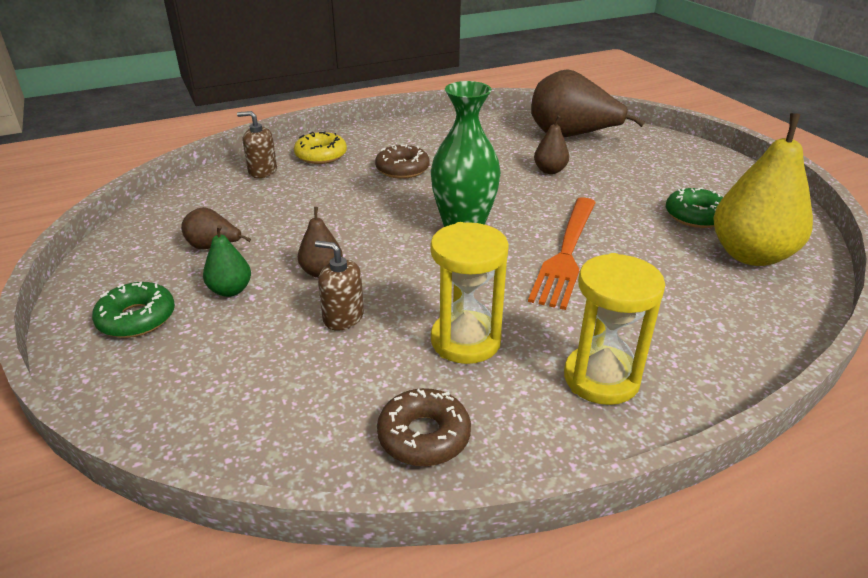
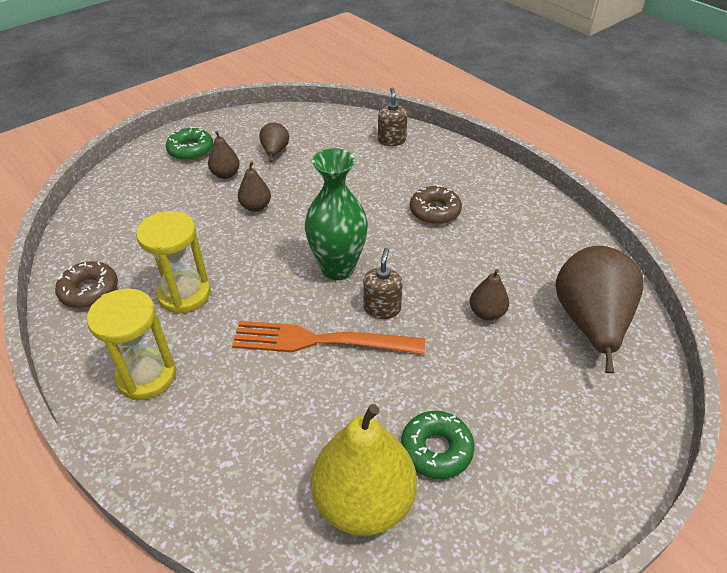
camera: 75 degrees right, 10 degrees up
green pear [203,225,251,297] -> brown pear [208,131,240,179]
yellow donut [294,131,347,164] -> none
brown soap dispenser [315,241,364,331] -> brown soap dispenser moved to [363,248,403,319]

